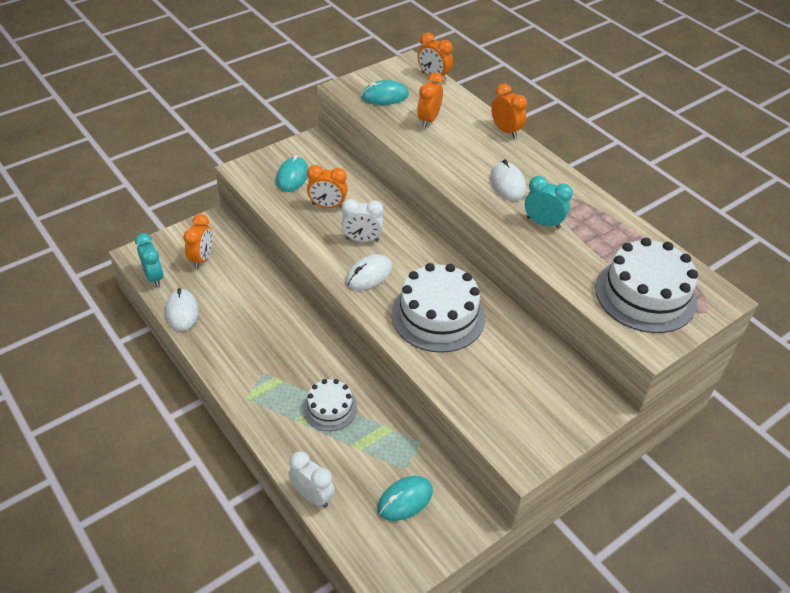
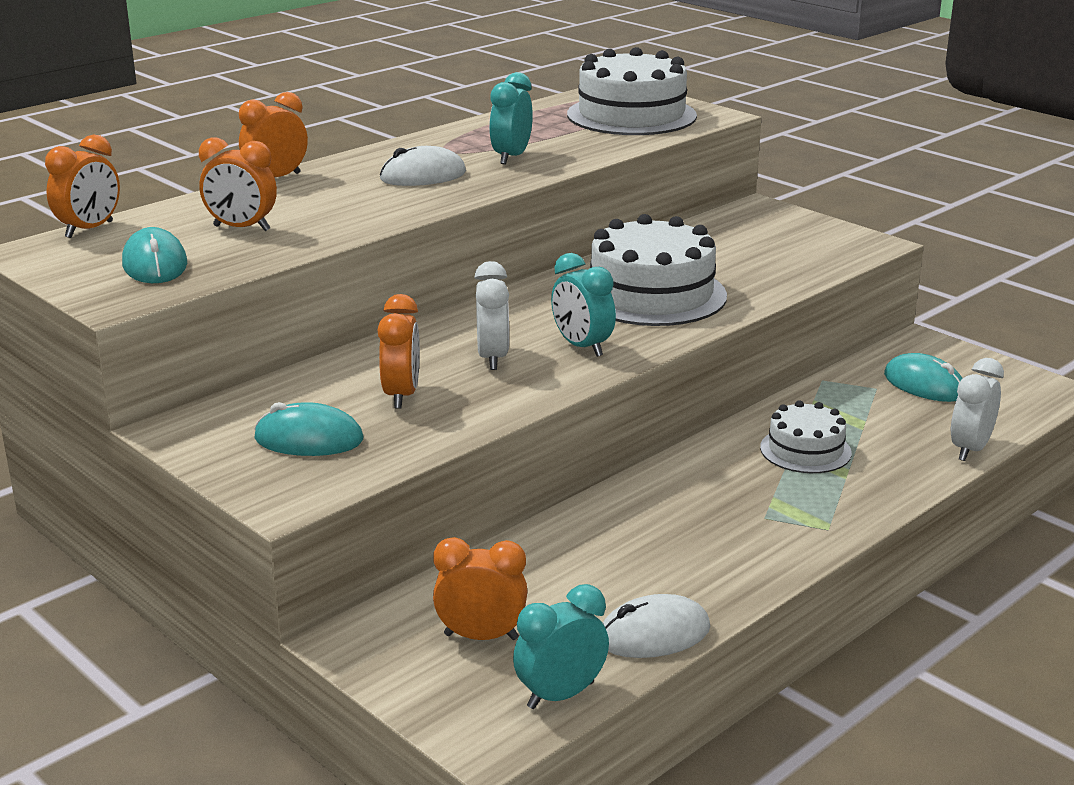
camera: 95 degrees left, 20 degrees down
white mouse [345,254,393,290] -> turquoise clock [551,253,616,357]

